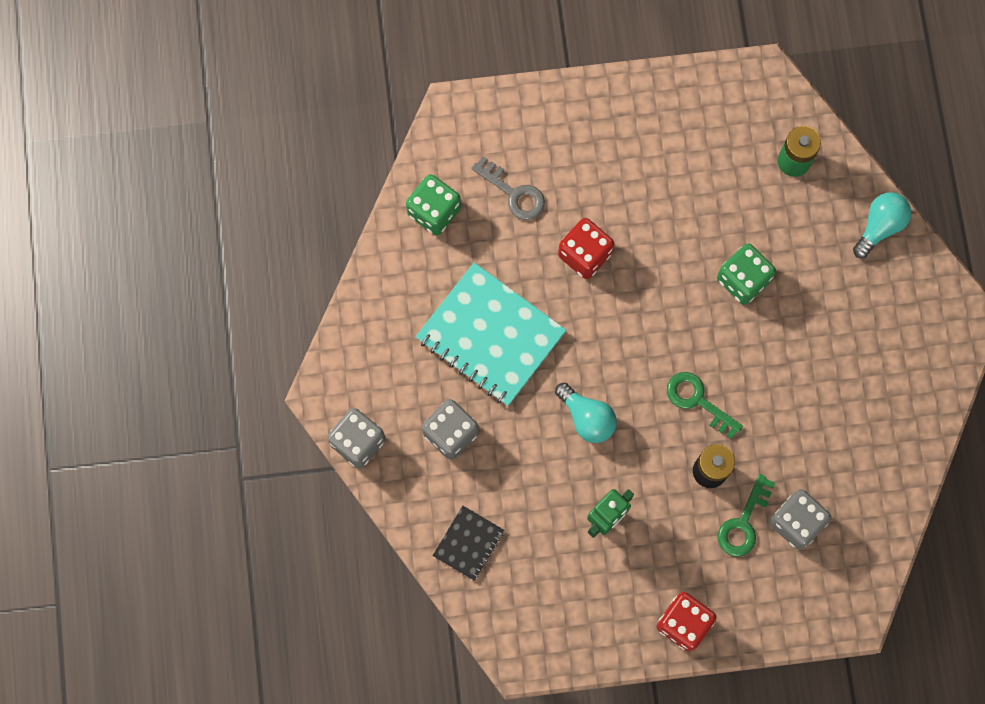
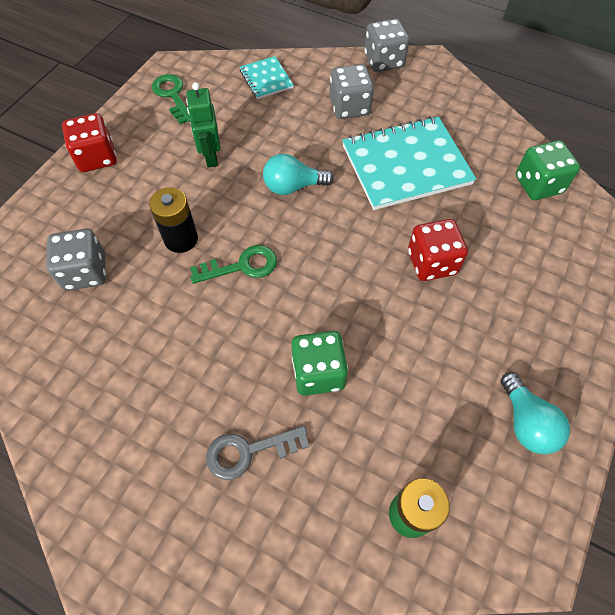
camera: 125 degrees right, 15 degrees down
black notebook [433,506,504,581] -> turquoise notebook [240,56,294,99]
grey key [472,156,545,220] -> grey key moved to [206,426,309,480]
green key [718,474,775,557] -> green key moved to [152,74,191,124]
turquoise light bulb [853,192,911,258] -> turquoise light bulb moved to [501,372,570,454]

